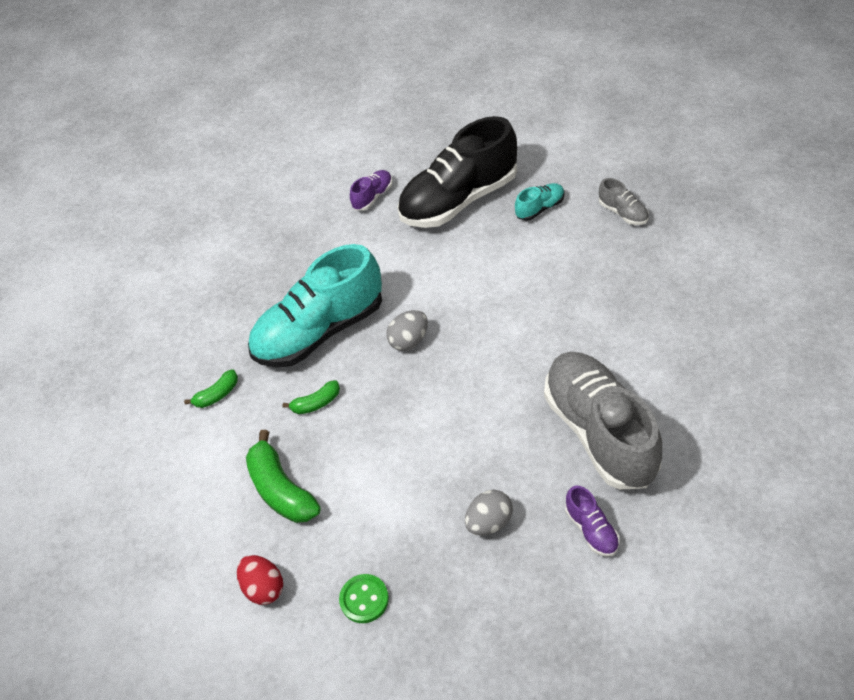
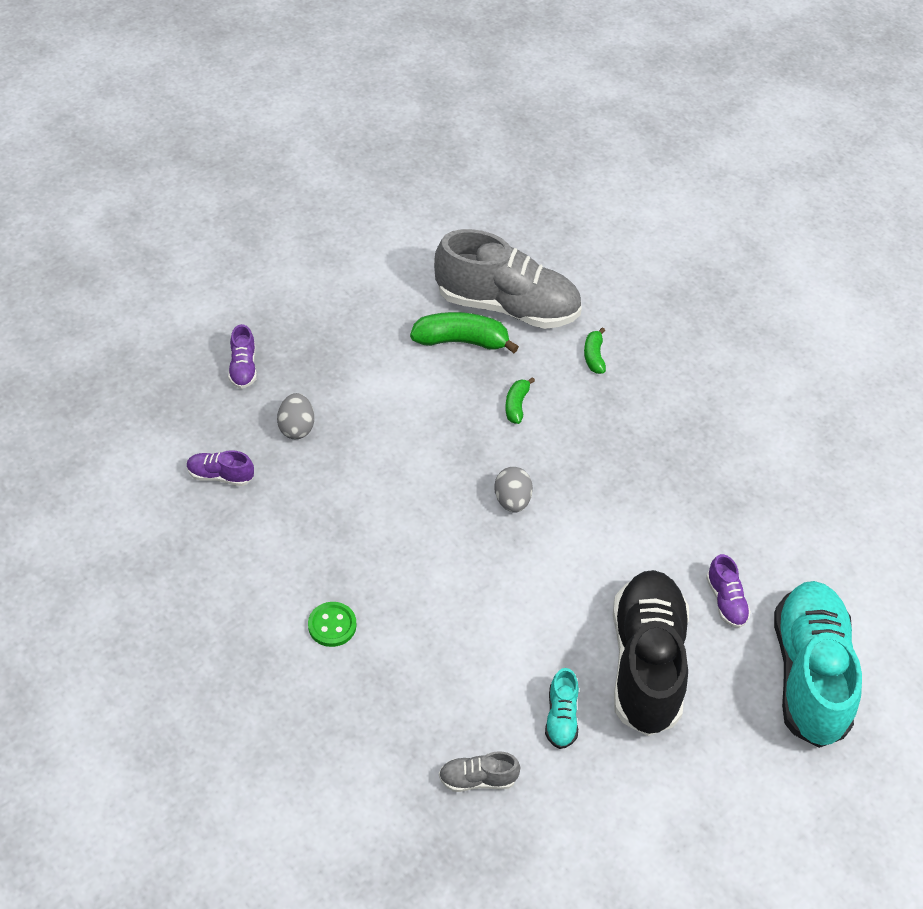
camera: 120 degrees right, 0 degrees up
red egg [237,555,283,605] -> none
turquoise shoe [248,244,382,368] -> turquoise shoe moved to [774,581,862,748]
green button [339,574,389,623] -> green button moved to [308,602,356,647]
grey shoe [544,352,662,489] -> grey shoe moved to [434,229,582,329]
none -> purple shoe [228,324,257,389]

